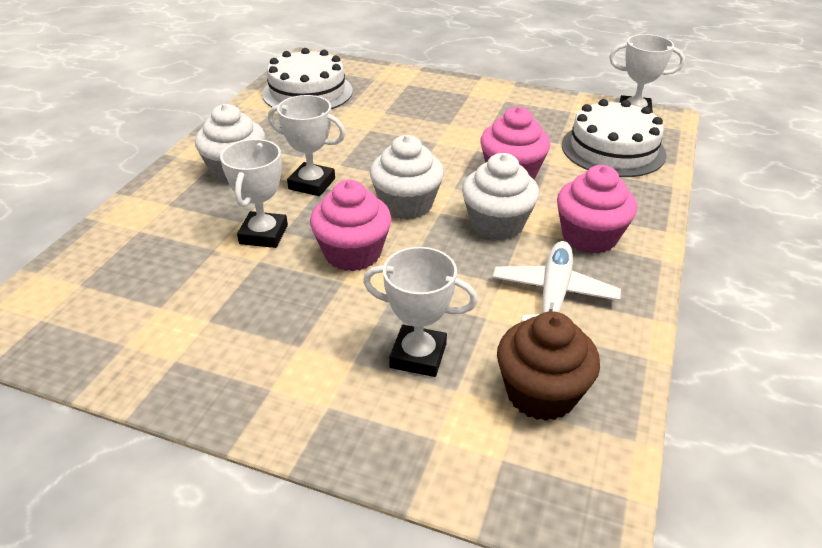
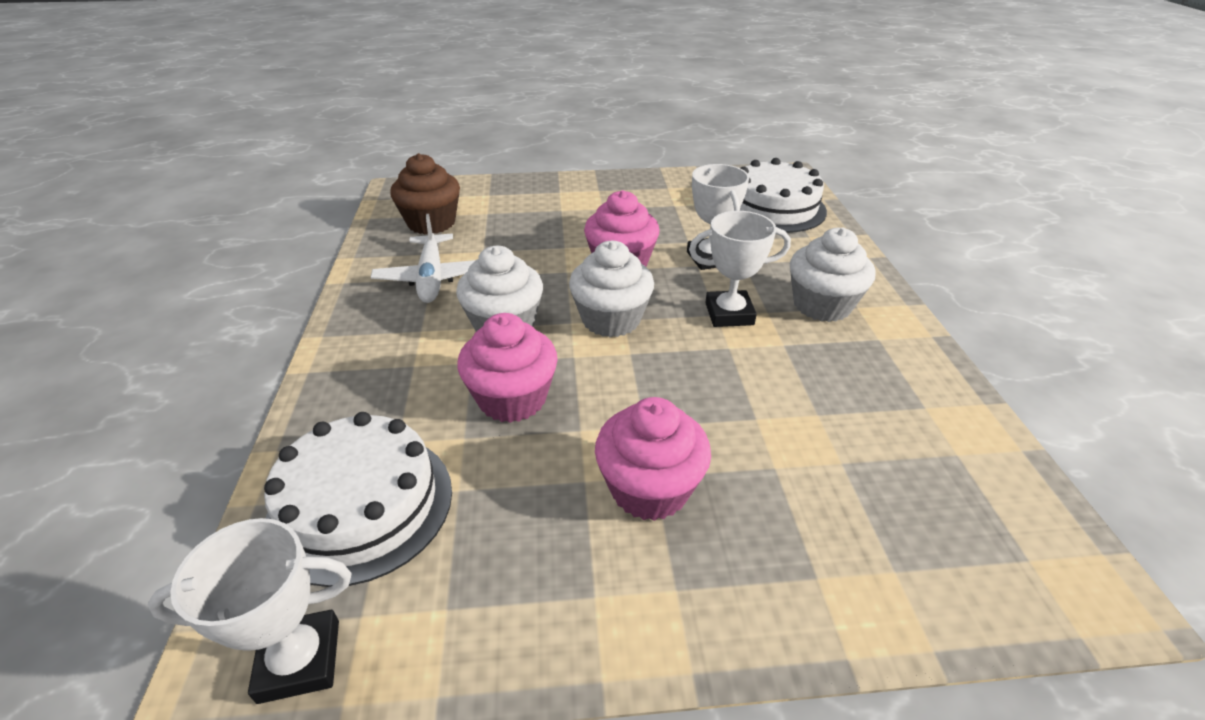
camera: 155 degrees right, 0 degrees up
white cake [262,48,353,109] -> white cake moved to [740,158,827,233]
white trophy [363,247,478,377] -> none
pink cupcake [557,165,637,254] -> pink cupcake moved to [595,397,711,521]

